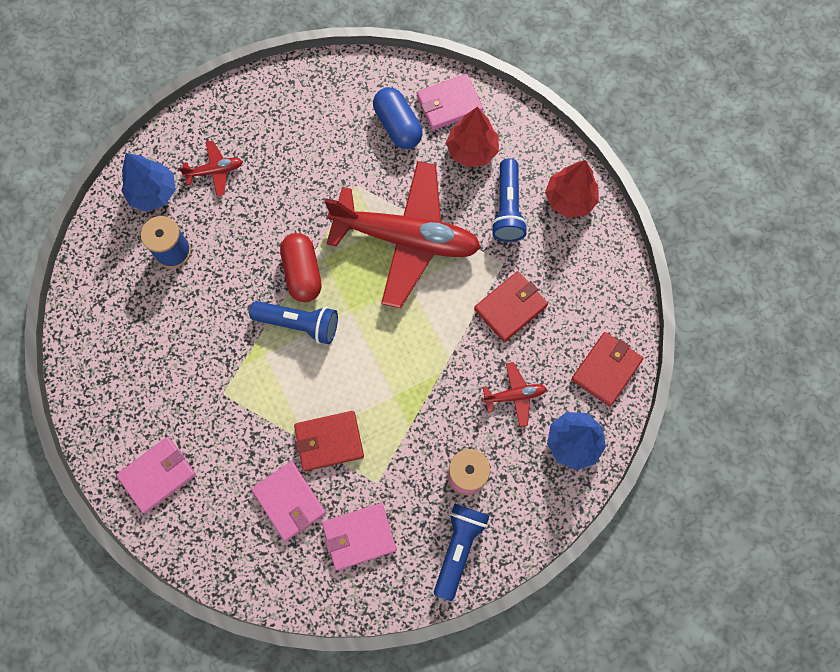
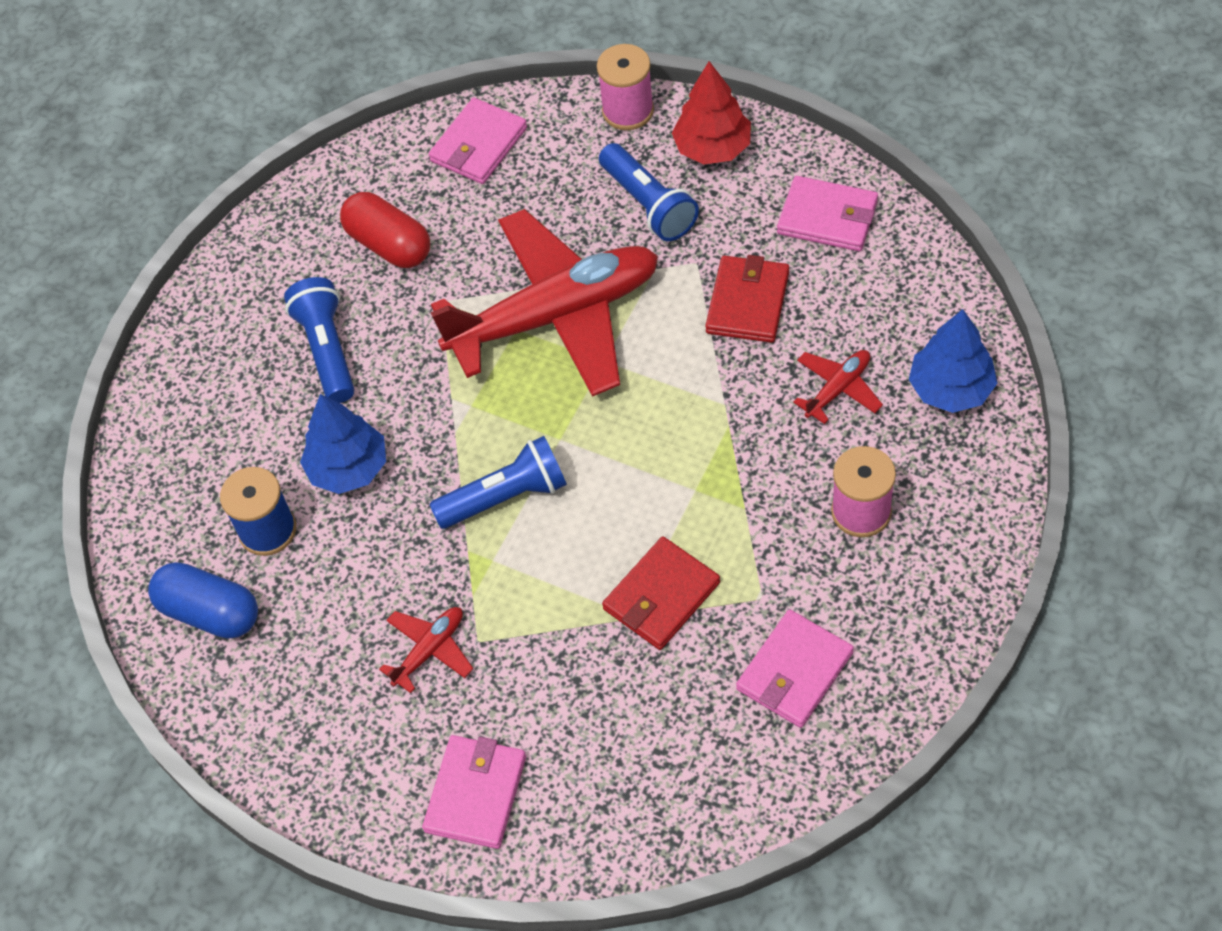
camera: 30 degrees left, 15 degrees down
blue tree [121,153,176,212] -> blue tree moved to [300,394,386,494]
red plane [179,140,243,196] -> red plane moved to [379,607,473,693]
pink wallet [251,461,326,541] -> pink wallet moved to [777,176,878,251]
red capsule [280,233,322,302] -> red capsule moved to [340,192,430,268]
blue capsule [373,87,423,149] -> blue capsule moved to [148,562,258,638]
blue flashlight [434,504,489,601] -> blue flashlight moved to [284,277,354,403]
red tree [446,107,499,168] -> none
red wallet [571,332,643,407] -> none
none -> pink spool [597,44,654,130]

